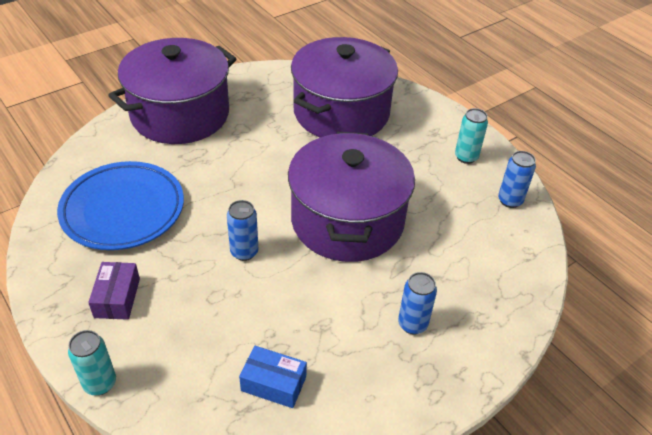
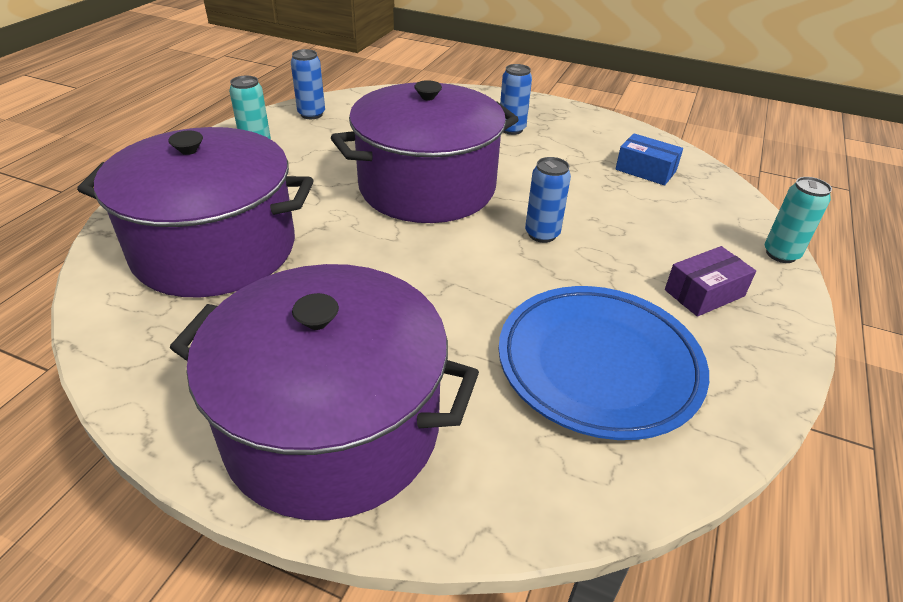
camera: 120 degrees left, 5 degrees down
blue box [239,346,307,408] -> blue box turned 45 degrees counterclockwise [615,133,683,185]

